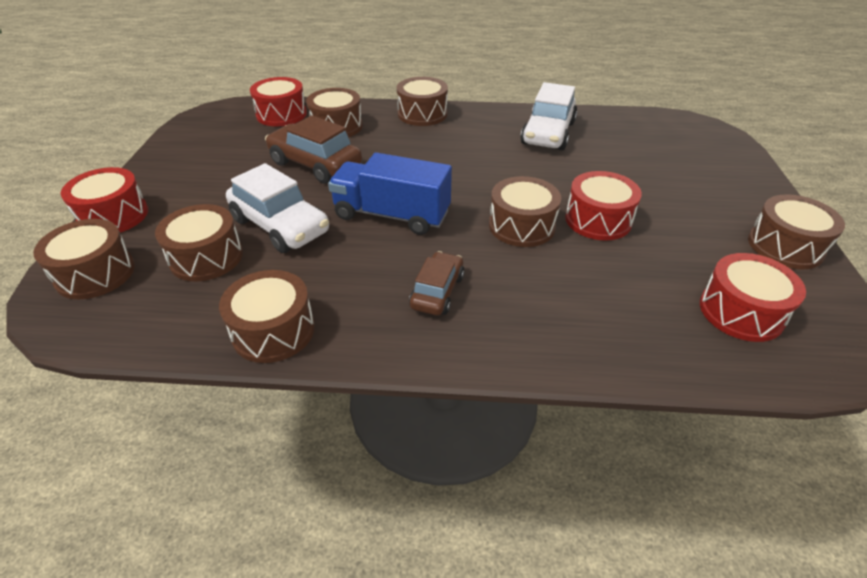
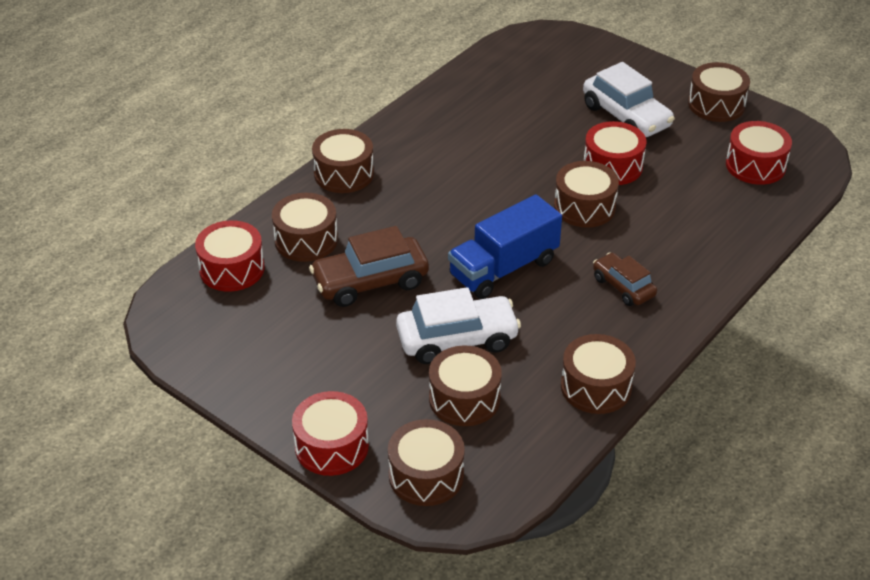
camera: 55 degrees left, 0 degrees up
white car [520,82,578,150] -> white car moved to [583,62,675,137]

